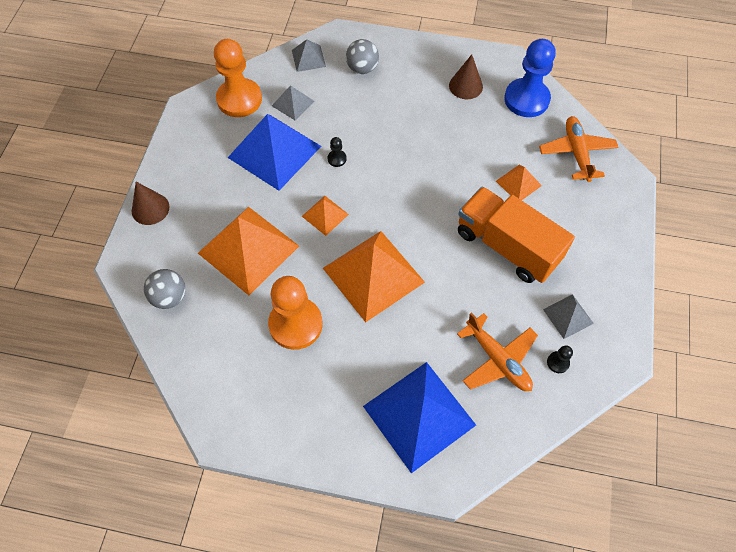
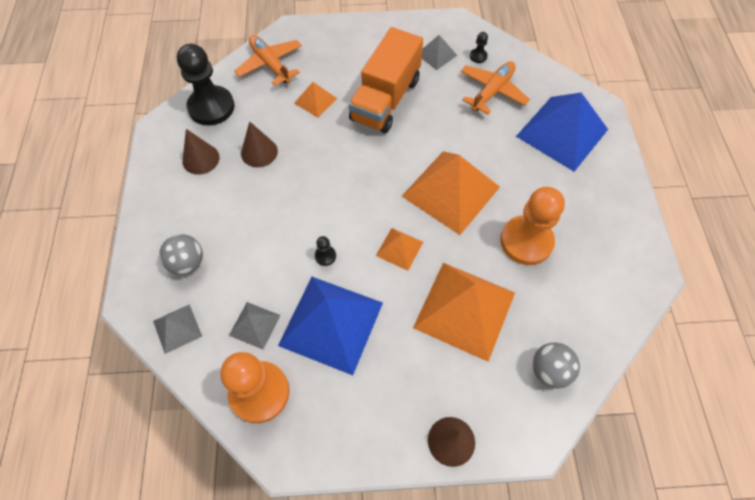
camera: 105 degrees left, 0 degrees up
blue pawn [504,39,556,117] -> black pawn [177,44,235,125]
orange plane [539,116,618,182] -> orange plane turned 75 degrees clockwise [234,35,302,86]
none -> brown cone [241,121,278,167]

